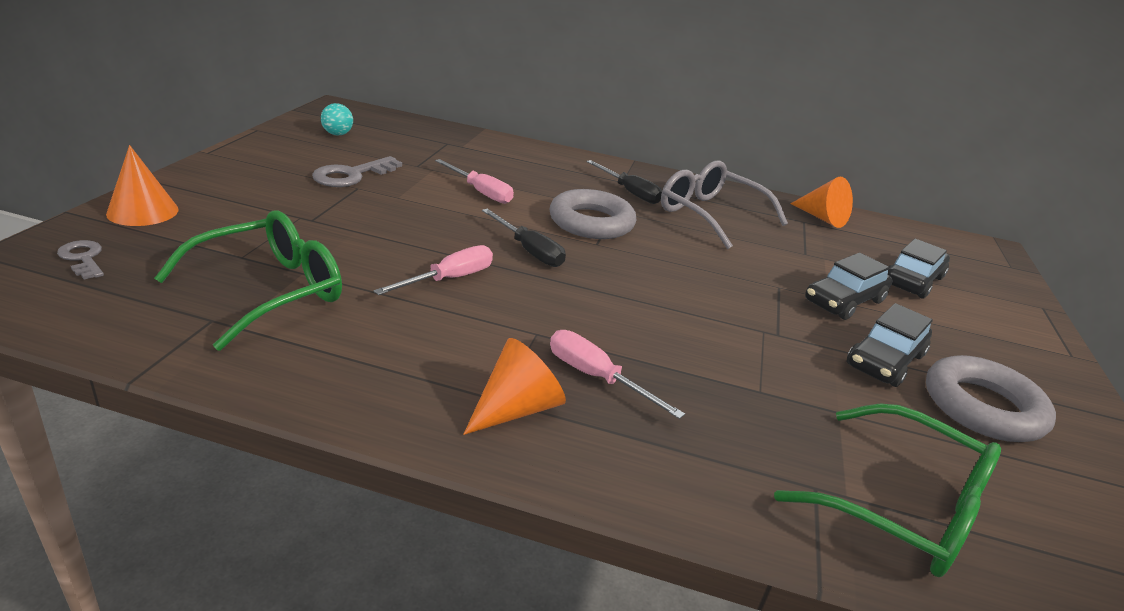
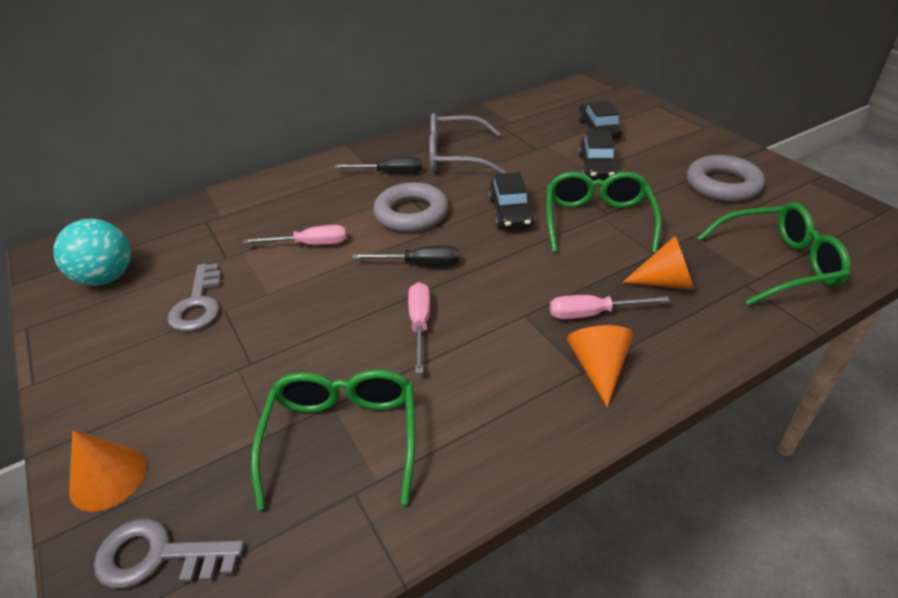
camera: 40 degrees left, 10 degrees up
grey key [57,240,104,279] -> grey key [94,519,244,589], size x1.66
turquoise ball [321,103,353,135] -> turquoise ball [53,219,131,286], size x1.91
orange cone [790,177,853,228] -> orange cone moved to [622,236,694,290]
black car [847,303,933,387] -> black car moved to [489,172,535,230]
none -> green glasses [546,171,661,253]

